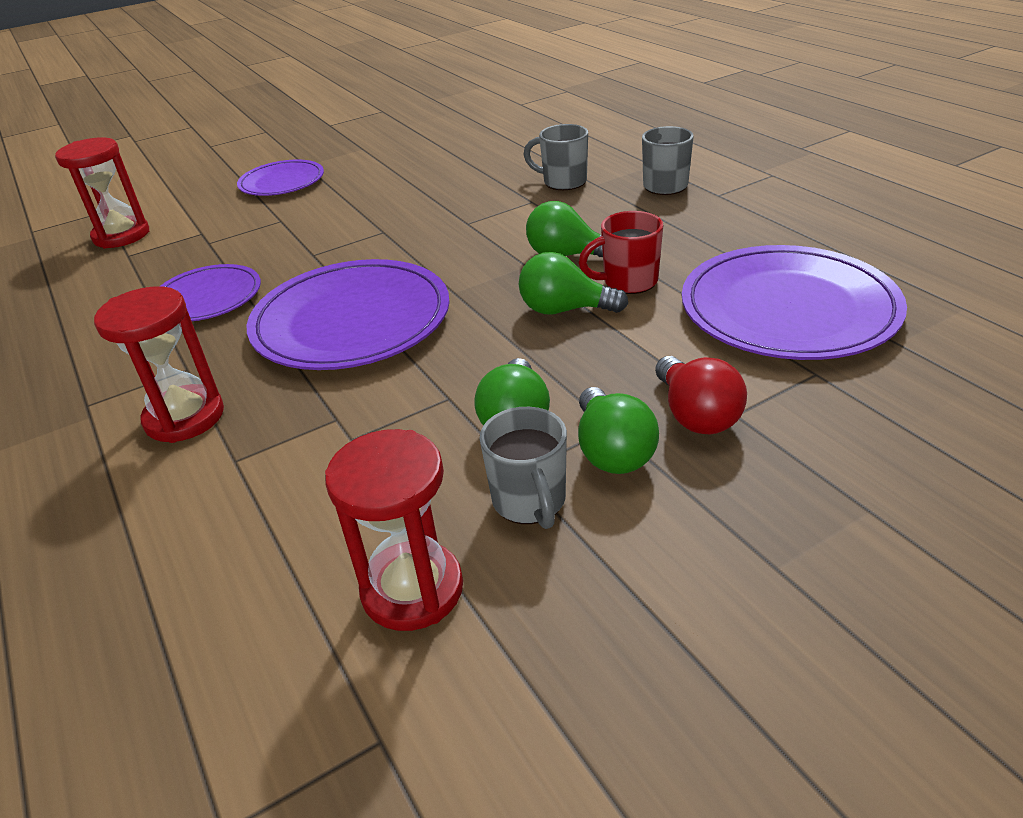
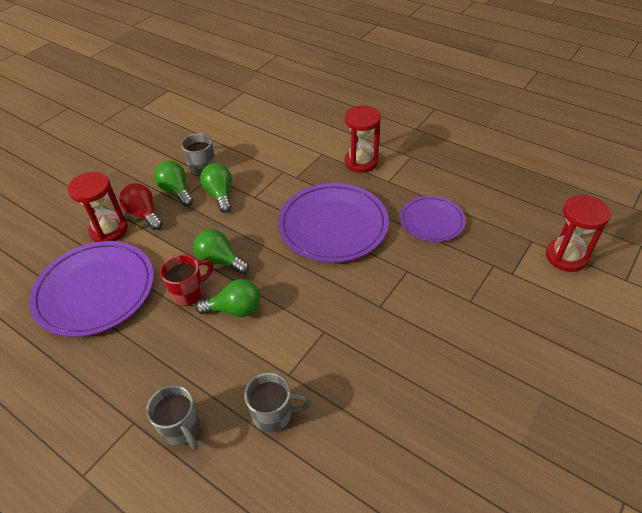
camera: 155 degrees right, 10 degrees up
purple plate [237,159,324,196] -> none
red hourglass [325,429,463,631] -> red hourglass moved to [68,172,128,242]
green light bulb [519,252,628,314] -> green light bulb turned 135 degrees counterclockwise [193,229,249,274]

